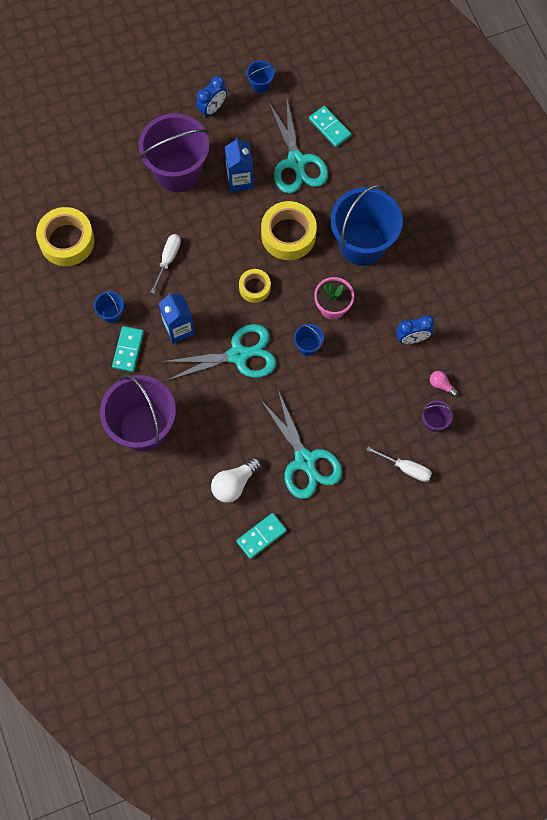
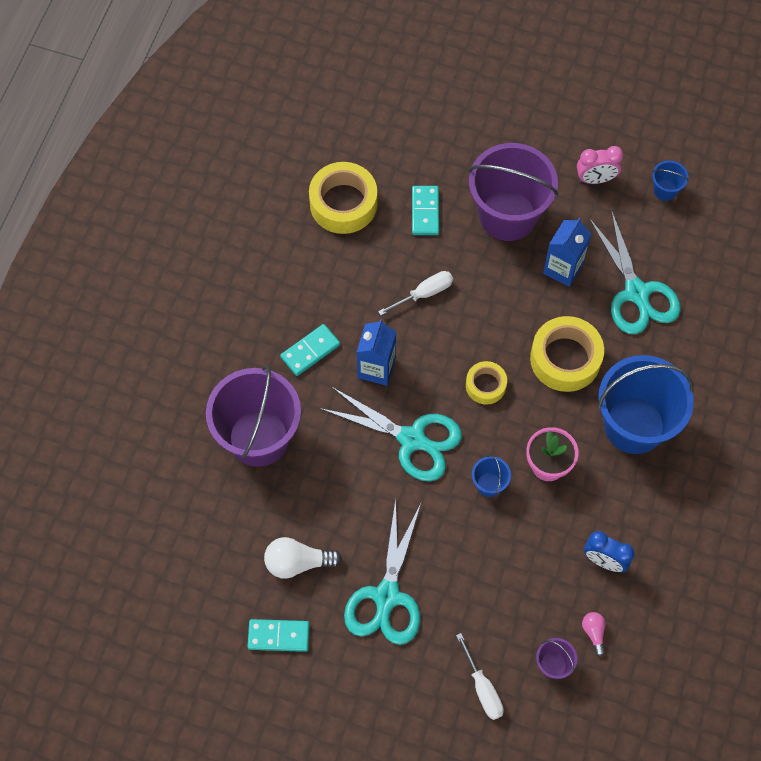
camera: 40 degrees right, 5 degrees down
blue bucket [94,291,124,323] -> none
blue clock [196,76,227,118] -> pink clock [577,146,623,184]
turquoise scissors [269,99,328,193] -> turquoise scissors turned 45 degrees counterclockwise [589,209,681,334]
turquoise domino [309,106,351,147] -> turquoise domino moved to [412,186,439,235]

